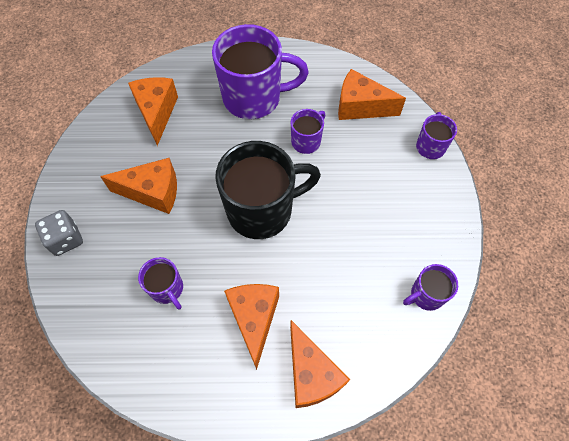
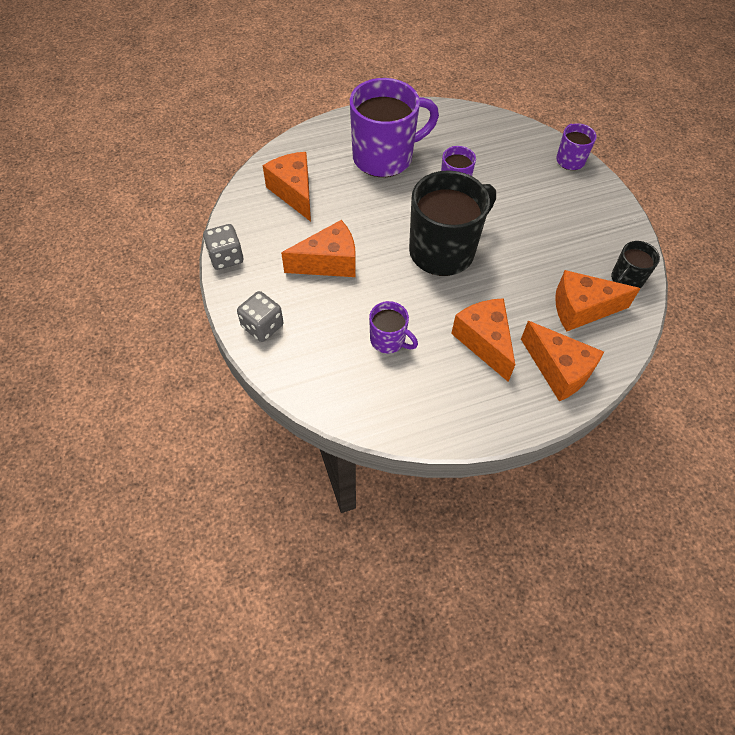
camera: 20 degrees left, 5 degrees down
orange cheese [338,69,406,120] -> orange cheese moved to [555,270,641,331]
purple mug [403,264,458,311] -> black mug [611,241,660,288]
none -> grey dice [203,224,243,270]

